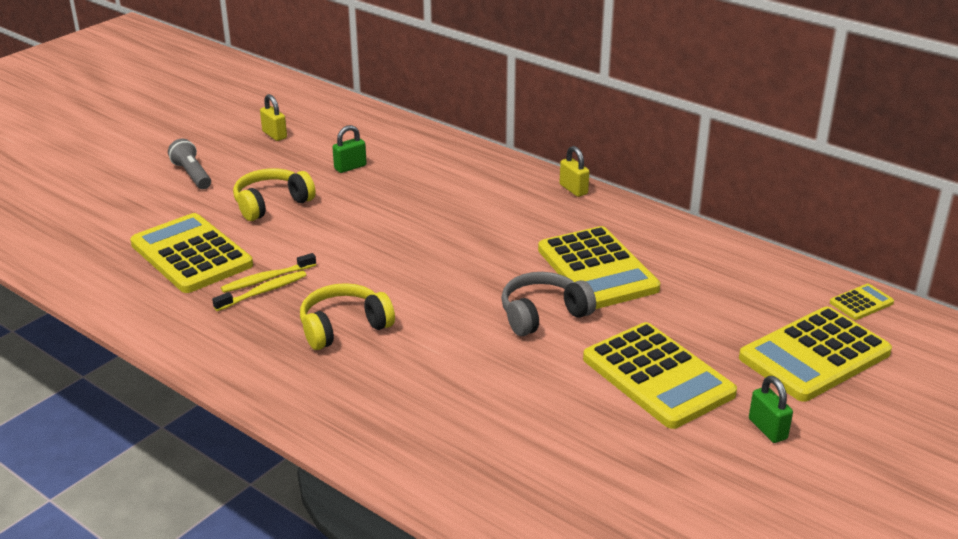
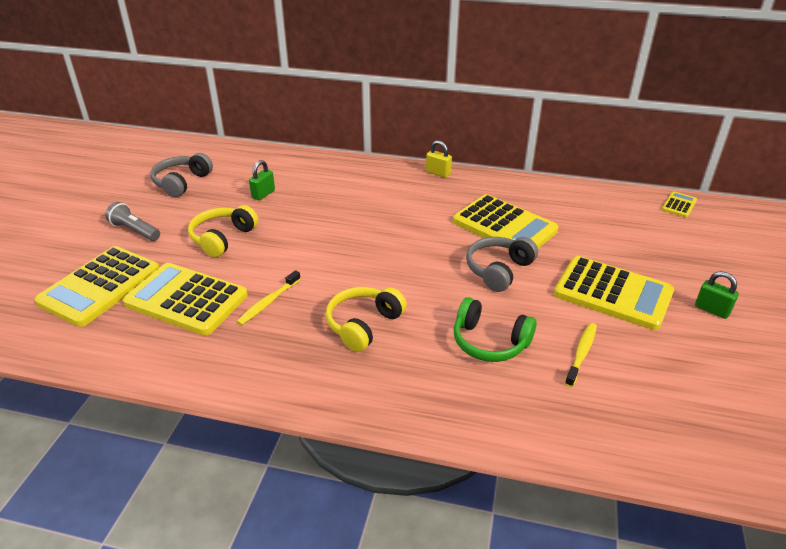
camera: 25 degrees left, 5 degrees up
yellow toothbrush [212,271,306,311] -> yellow toothbrush moved to [565,323,597,387]
yellow padlock [260,94,287,141] -> grey headphones [150,153,213,197]
yellow calculator [739,307,892,402] -> yellow calculator moved to [34,246,159,327]
none -> green headphones [454,297,537,362]

